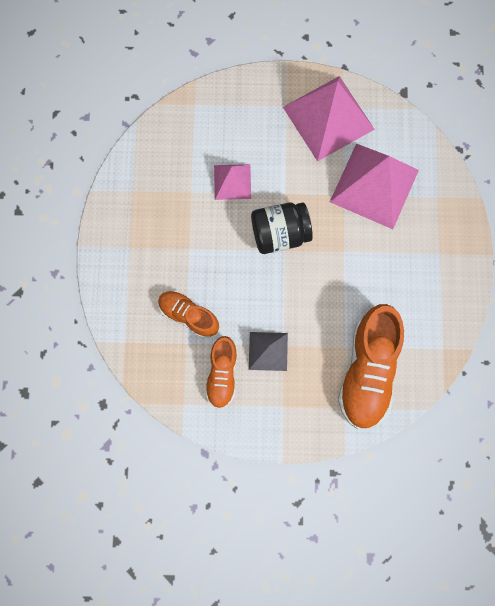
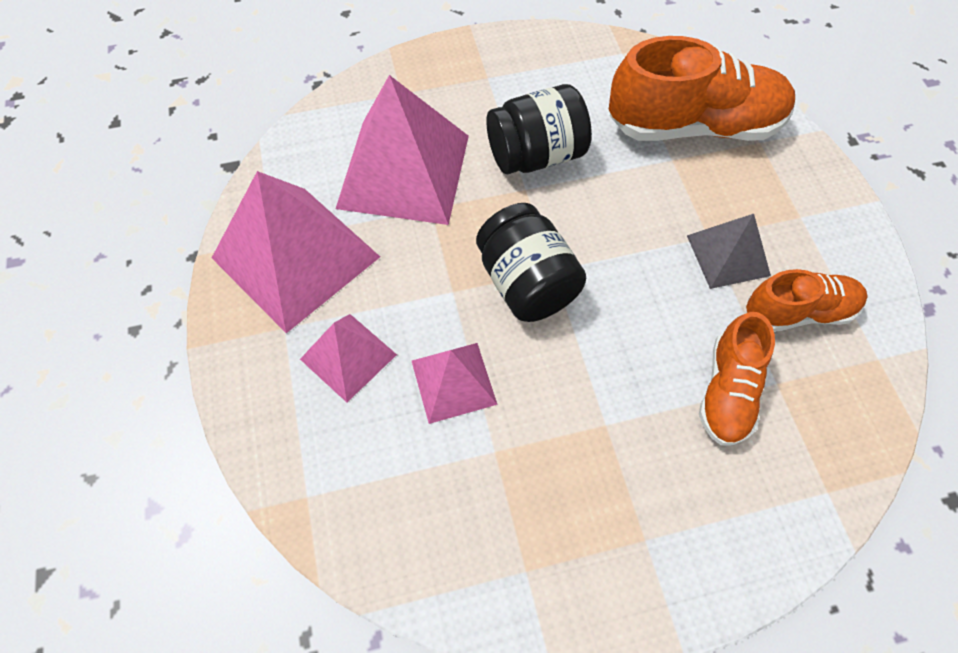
camera: 105 degrees left, 15 degrees down
none -> pink pyramid [300,314,397,402]
none -> black jar [486,84,592,174]

